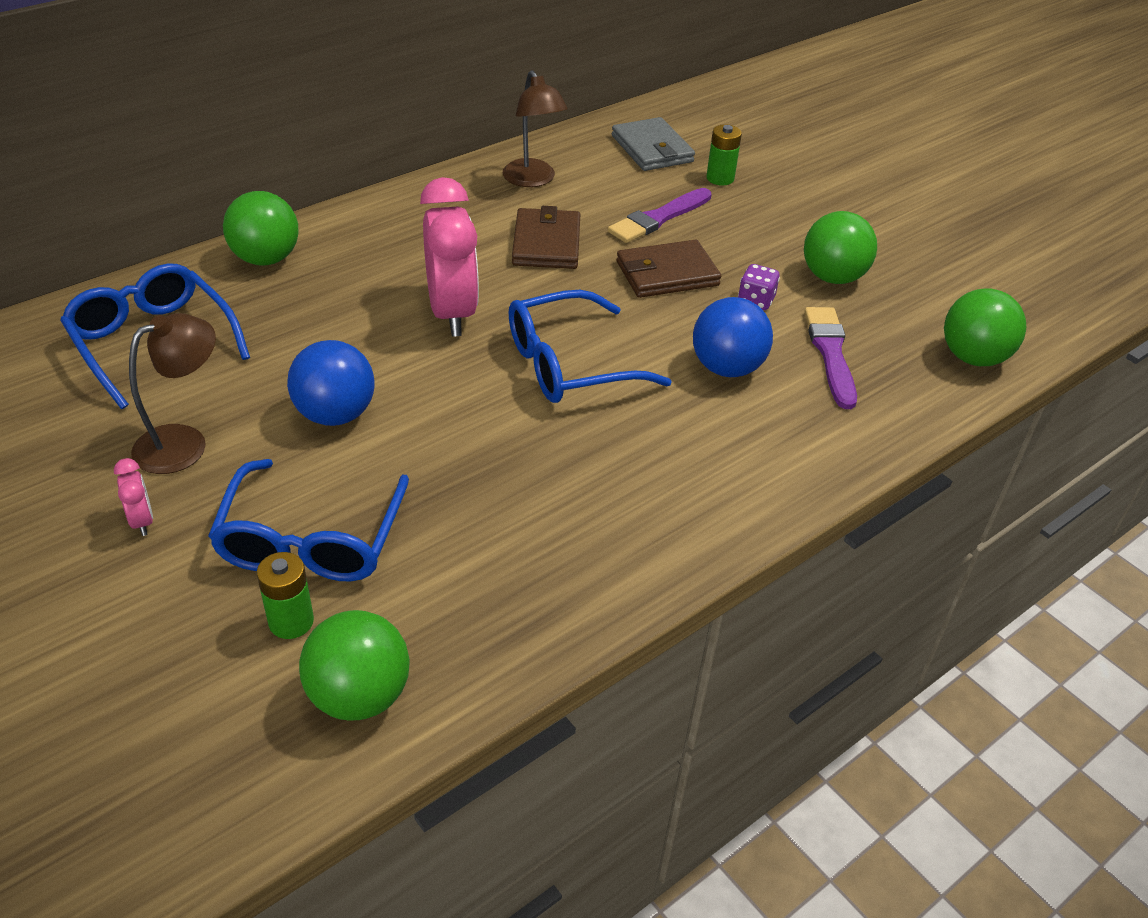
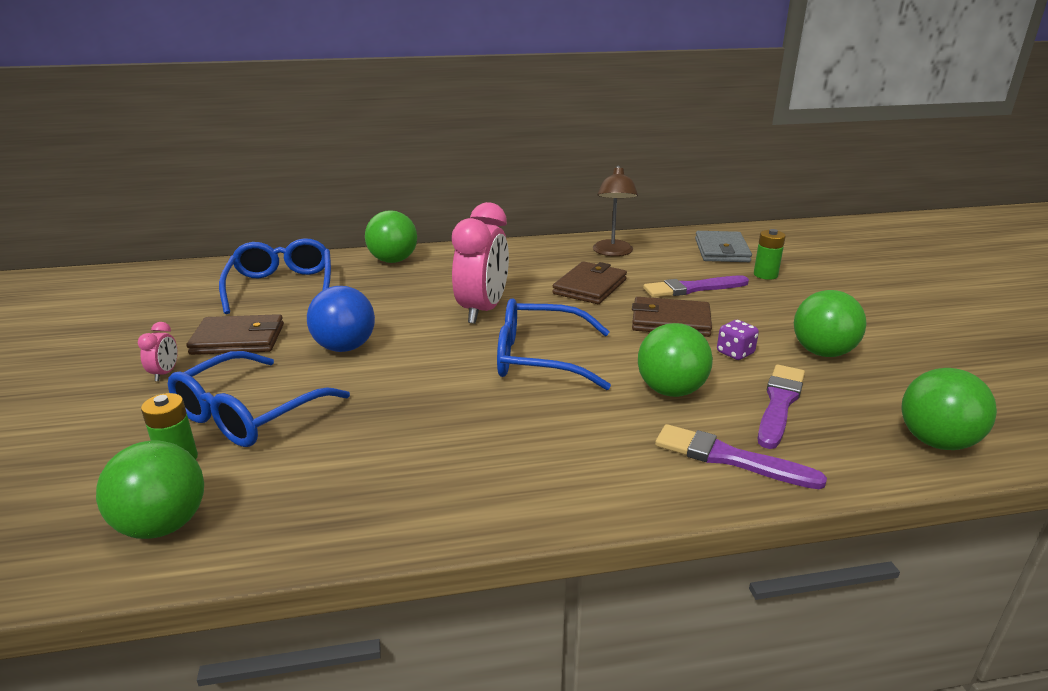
camera: 30 degrees right, 15 degrees down
brown lamp [129,313,216,474] -> brown wallet [186,314,284,355]
blue ball [693,297,773,377] -> green ball [638,323,713,397]
none -> purple brush [655,424,827,489]

